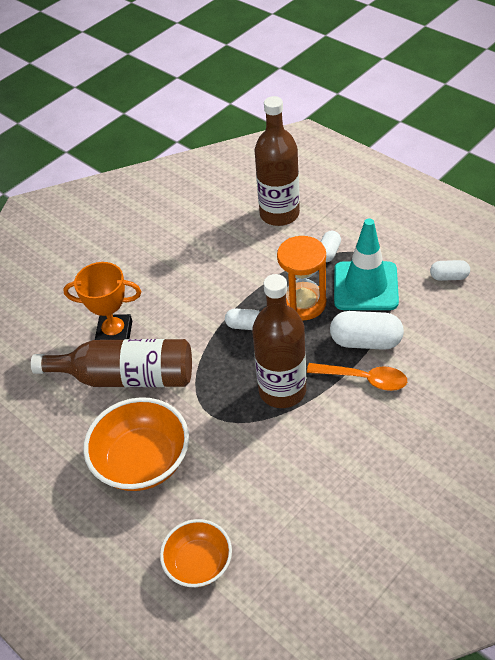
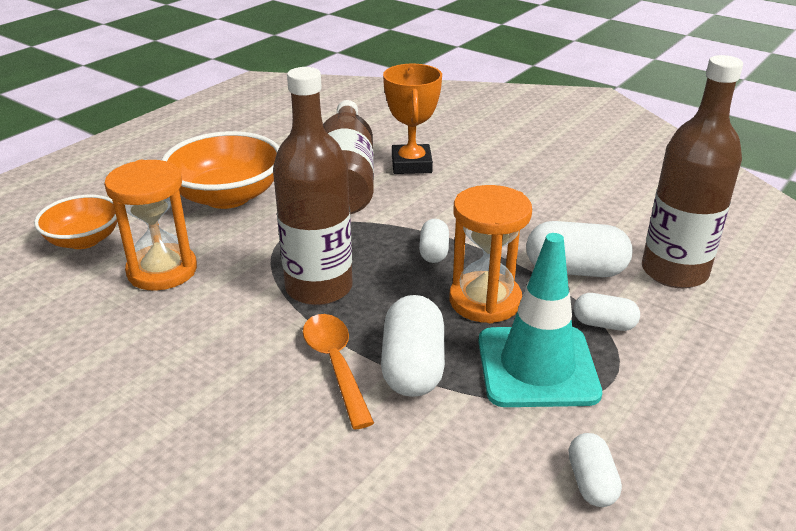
camera: 80 degrees right, 15 degrees down
orange spoon [307,363,407,391] -> orange spoon turned 150 degrees clockwise [303,314,374,429]
none -> orange hourglass [104,160,197,291]
none -> white capsule [526,221,632,277]

